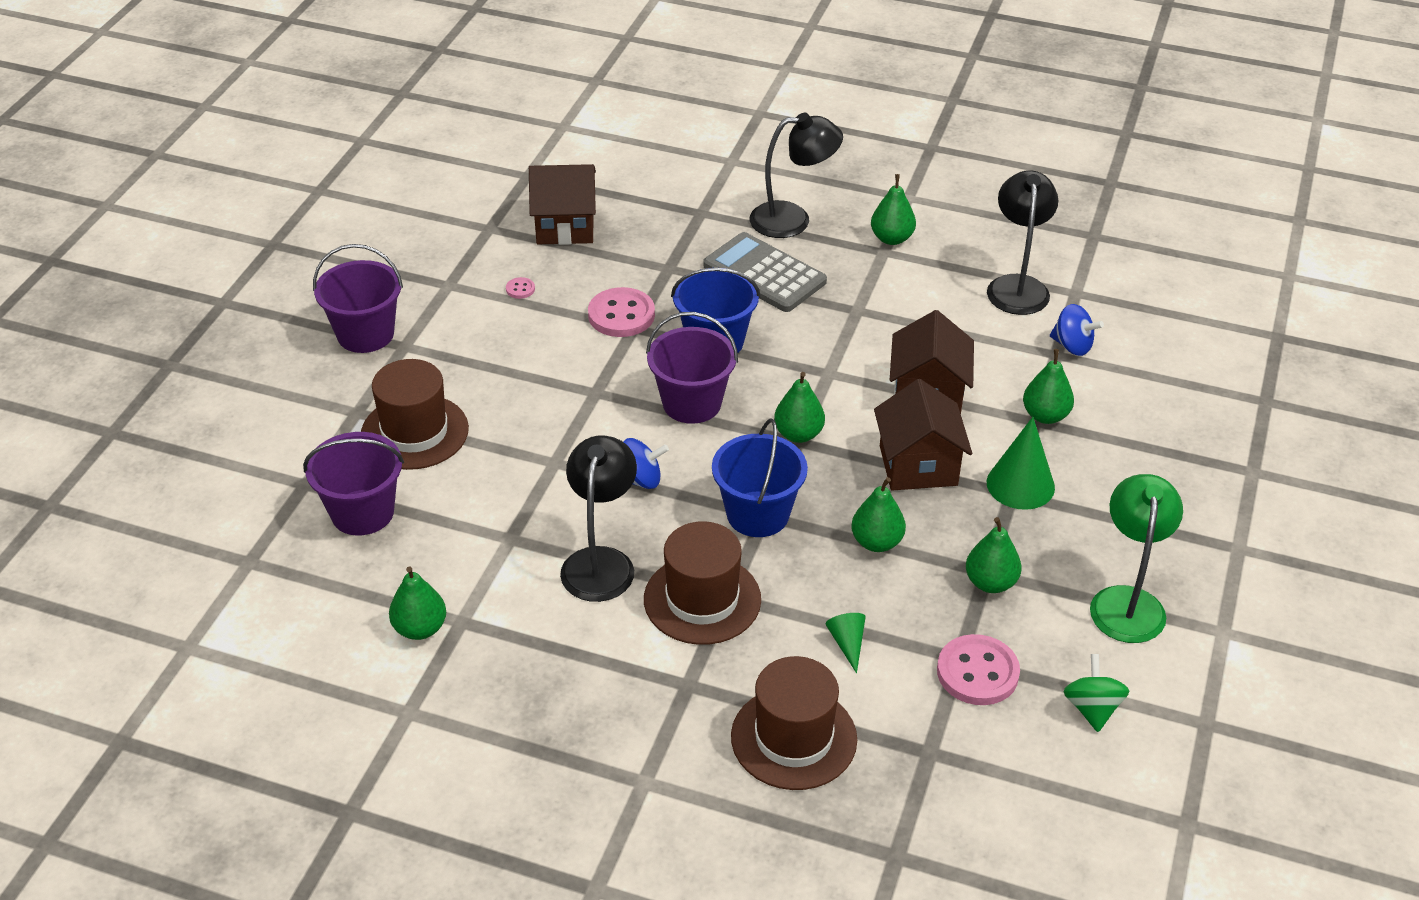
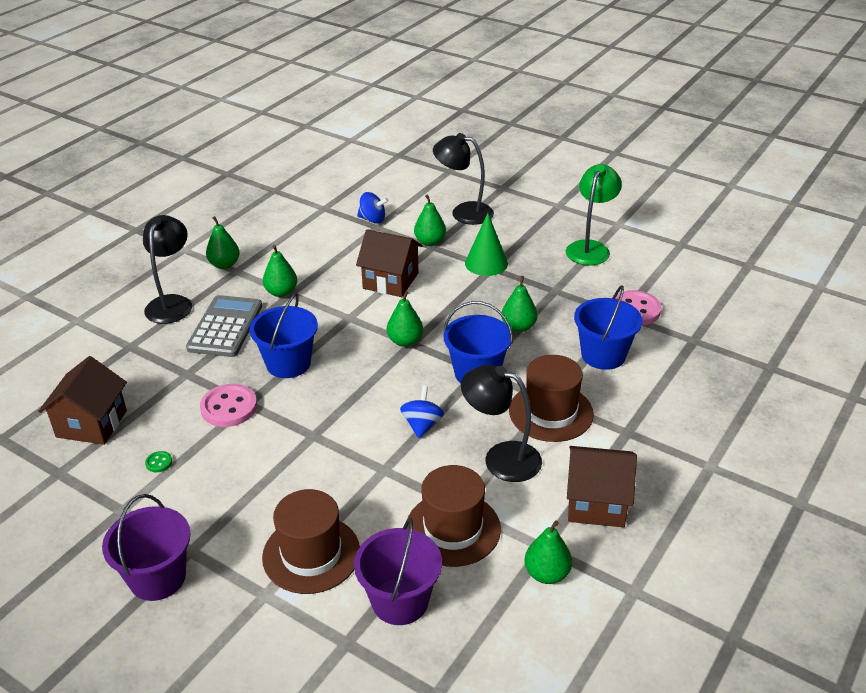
camera: 75 degrees left, 5 degrees down
pink button [506,277,535,299] -> green button [145,451,172,472]
purple bucket [646,312,738,424] -> none
grey calculator [703,232,827,312] -> grey calculator turned 135 degrees clockwise [186,295,262,357]
brown hat [731,656,857,790] -> brown hat moved to [407,465,501,567]
green cone [826,613,866,673] -> blue bucket [574,285,642,370]
brown house [874,379,972,491] -> brown house moved to [567,446,637,528]
green pear [966,517,1021,593] -> green pear moved to [263,245,297,297]
black lamp [987,170,1058,315] -> black lamp moved to [433,133,494,225]
blue spinning top [1050,304,1104,356] -> blue spinning top turned 60 degrees clockwise [357,192,388,224]
green spinning top [1063,654,1129,732] -> none
green lamp [1090,474,1183,643] -> green lamp turned 90 degrees clockwise [566,164,622,265]

